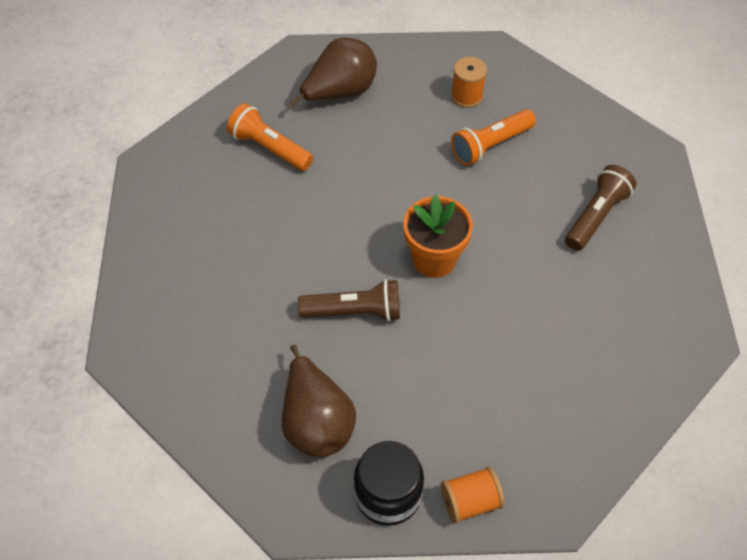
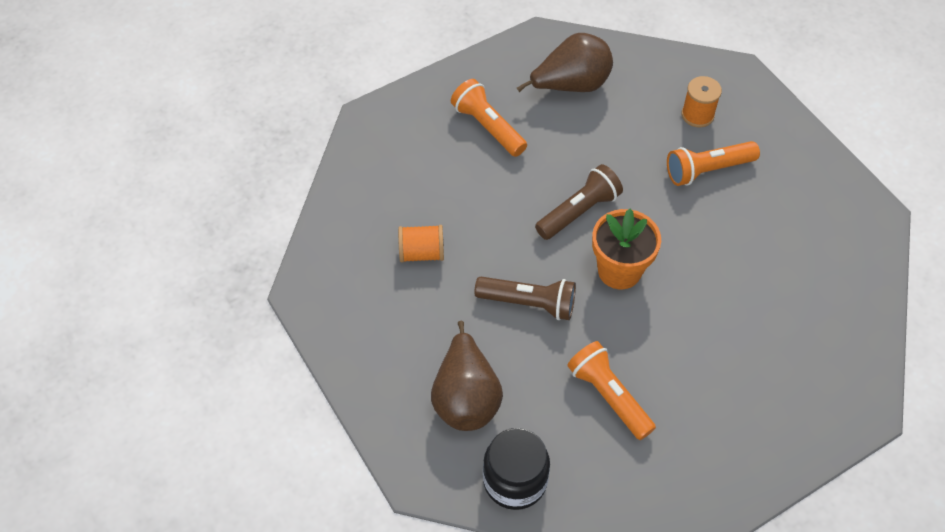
camera: 15 degrees right, 0 degrees up
orange spool [441,467,505,523] -> orange spool moved to [398,225,444,263]
brown flashlight [565,165,636,251] -> brown flashlight moved to [535,164,623,240]
none -> orange flashlight [567,341,656,440]

